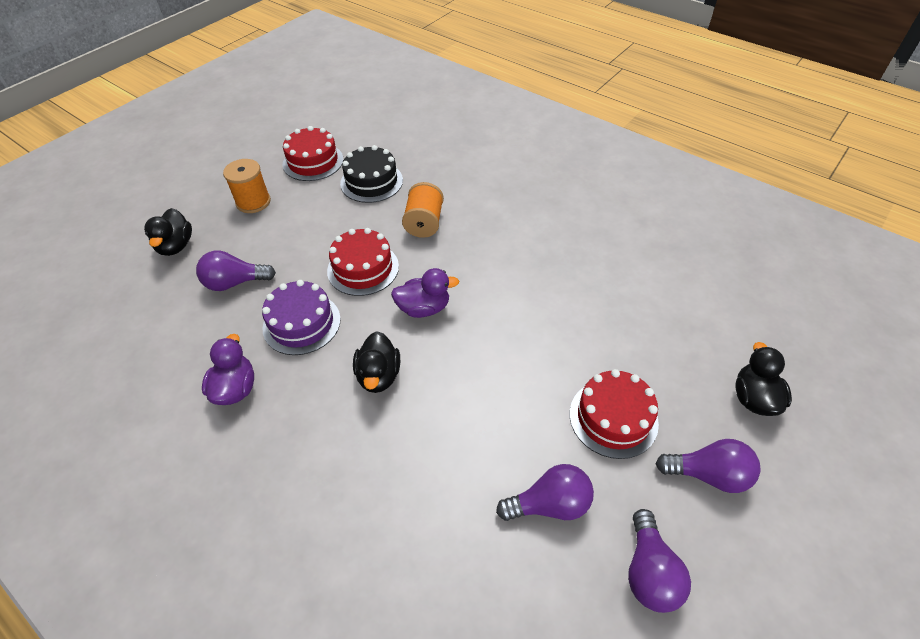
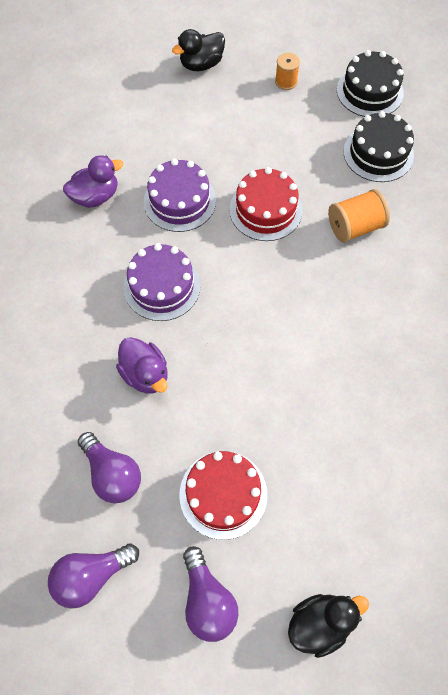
camera: 60 degrees right, 15 degrees up
purple light bulb [196,251,276,291] -> none
orange spool [223,159,271,213] -> orange spool [275,53,300,90], size x0.64
red cake [283,126,343,181] -> black cake [337,50,404,117]
black duck [353,331,400,393] -> purple cake [123,243,201,321]
purple duck [391,268,459,318] -> purple duck moved to [116,337,168,394]

